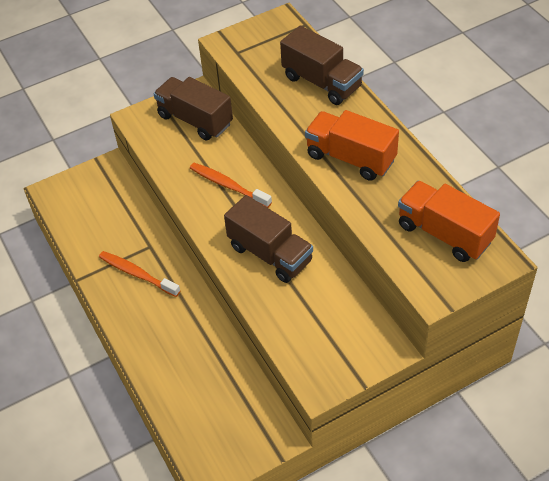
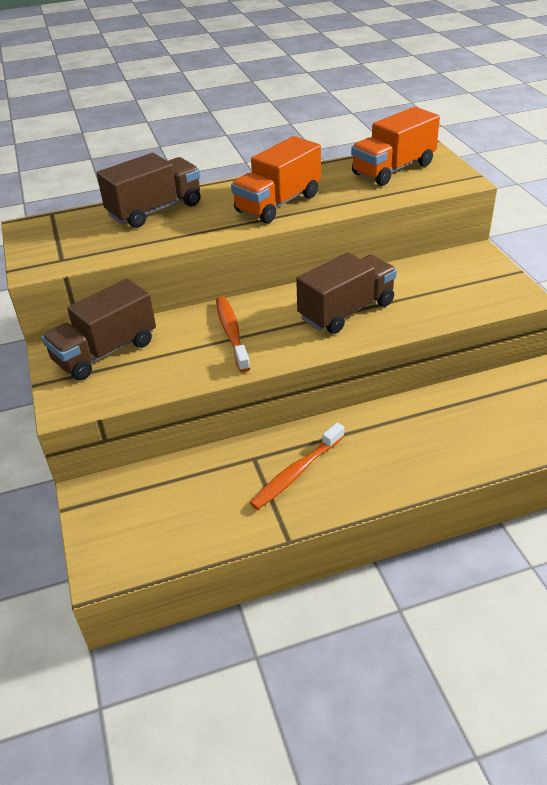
camera: 80 degrees left, 10 degrees down
orange toothbrush [190,163,272,208] -> orange toothbrush turned 120 degrees clockwise [216,296,250,372]

